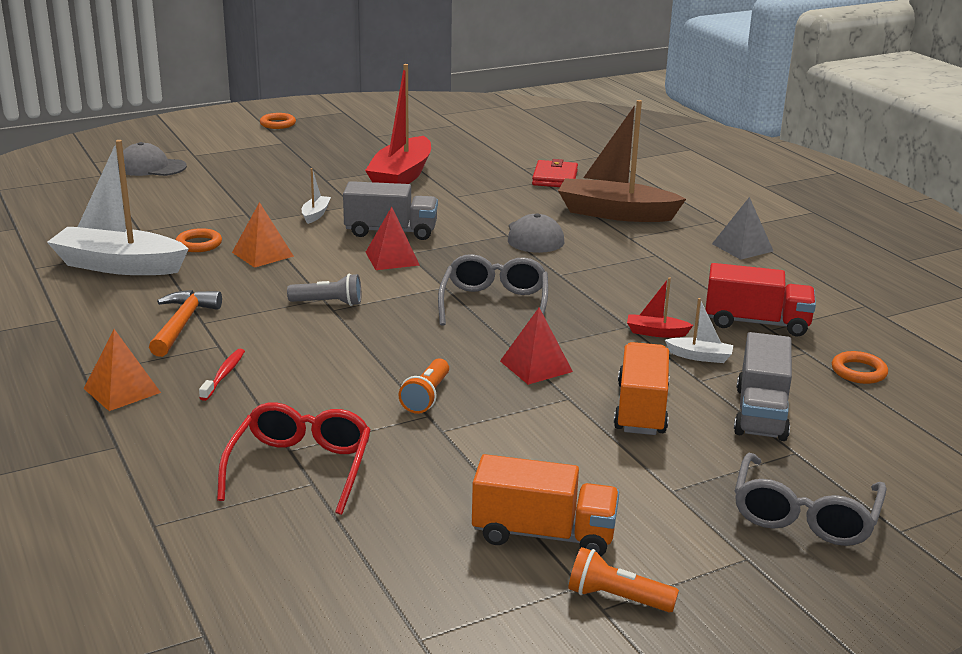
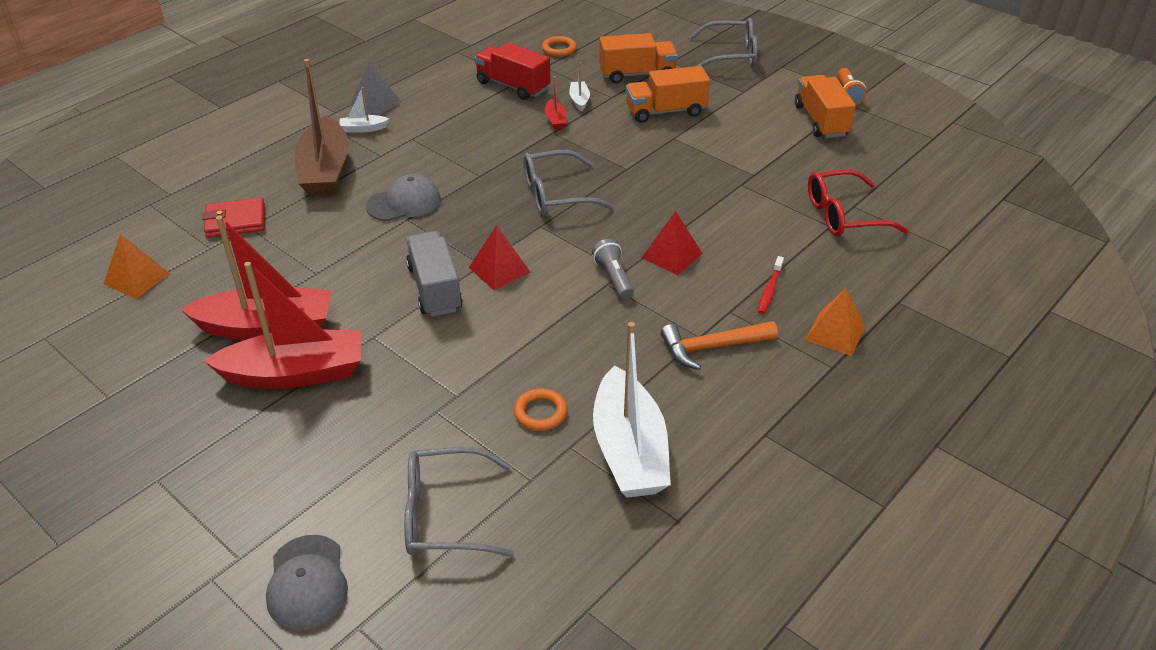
camera: 110 degrees left, 15 degrees up
red toothbrush [199,349,245,401] -> red toothbrush turned 60 degrees counterclockwise [758,256,784,314]
orange pyramid [232,202,294,268] -> orange pyramid moved to [104,234,170,299]
orange ring [260,113,296,129] -> none
white boat [302,168,331,224] -> white boat moved to [340,87,389,133]
orange flashlight [398,358,449,414] -> none
red pyramid [500,308,573,385] -> red pyramid moved to [642,211,703,276]
red truck [706,263,816,336] -> red truck turned 45 degrees counterclockwise [474,42,550,100]
grey truck [734,332,792,441] -> orange truck [599,33,678,83]
none -> red boat [204,262,361,389]
none -> grey glasses [404,447,514,557]

